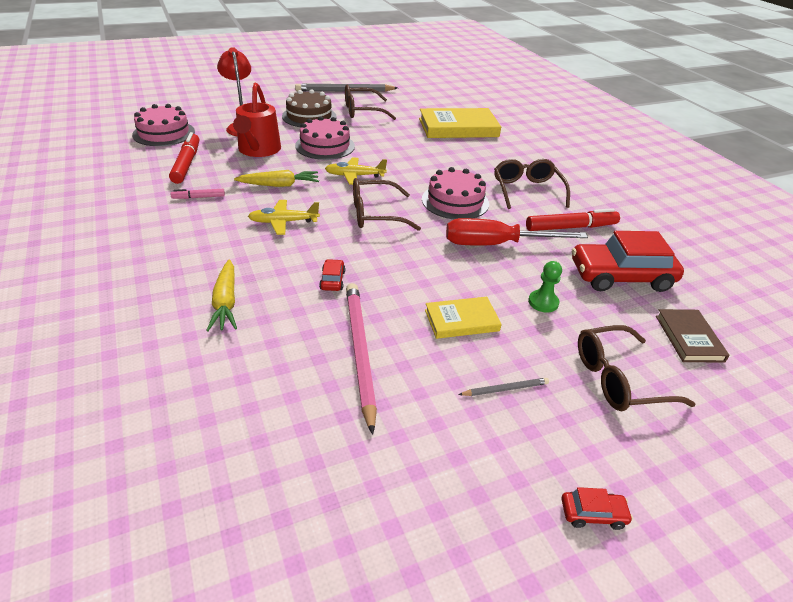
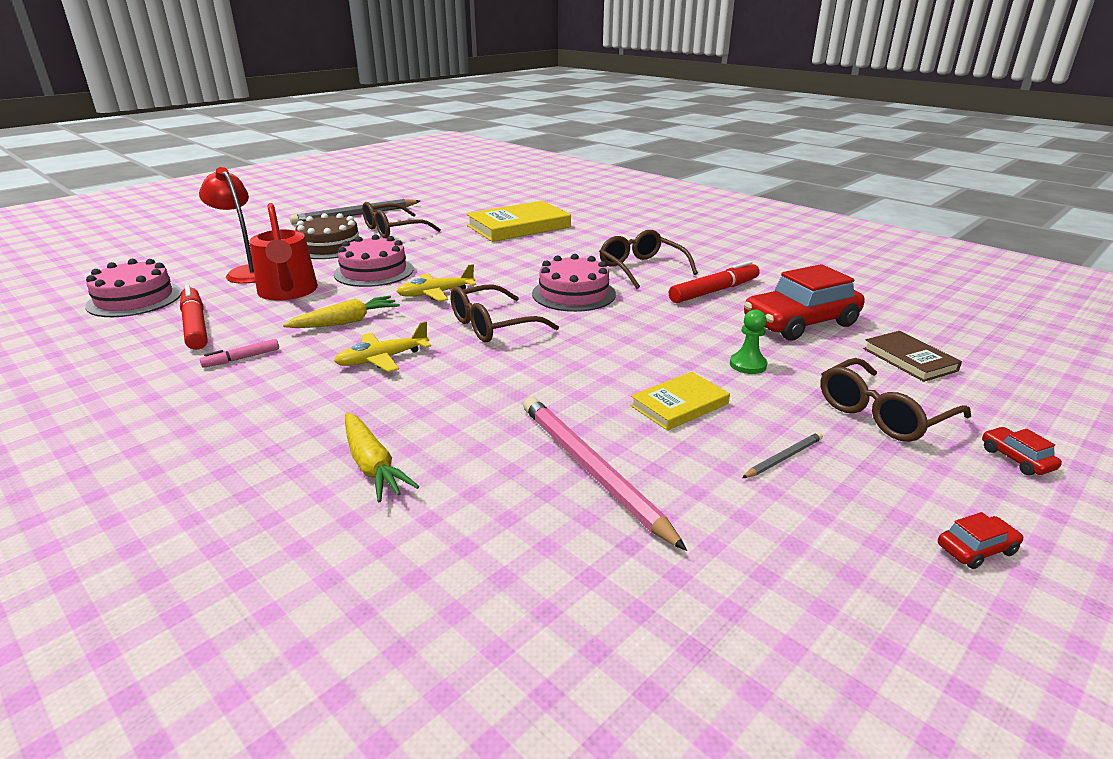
camera: 20 degrees left, 10 degrees down
red car [319,259,345,291] -> red car moved to [982,427,1062,475]
red screwdriver [446,218,588,246] -> none

